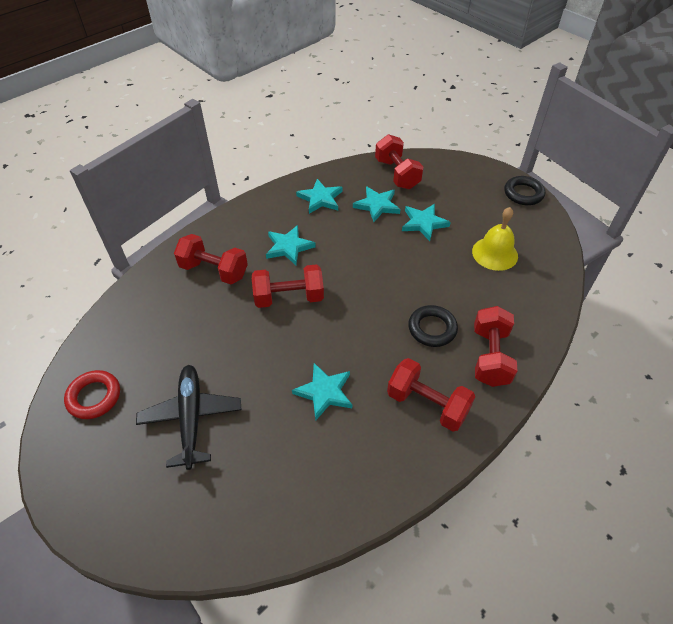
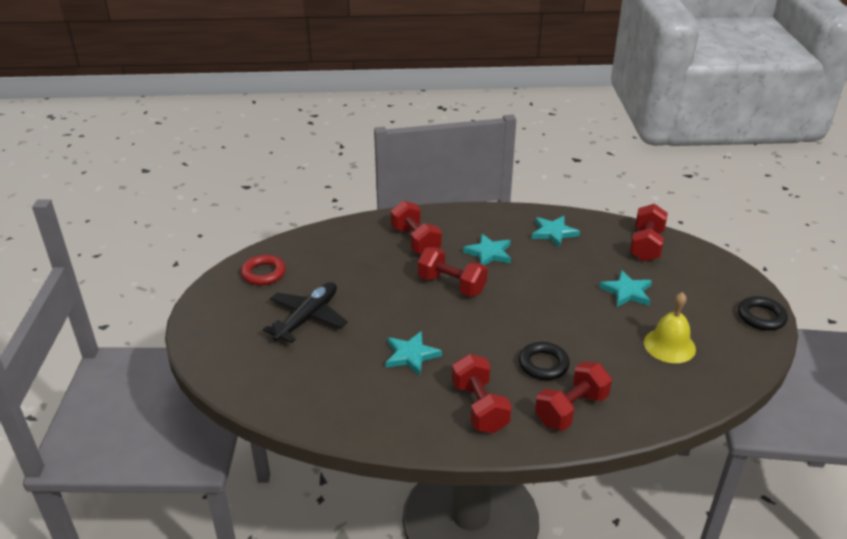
camera: 40 degrees right, 15 degrees down
turquoise star [353,186,401,222] -> none

